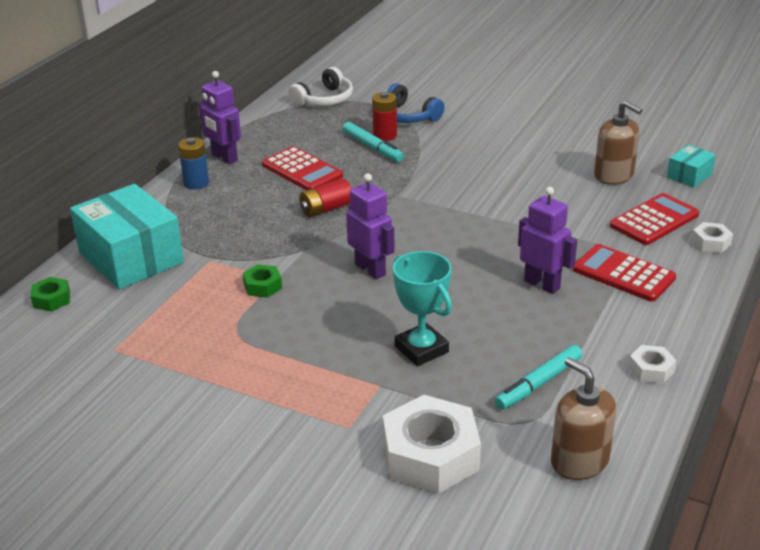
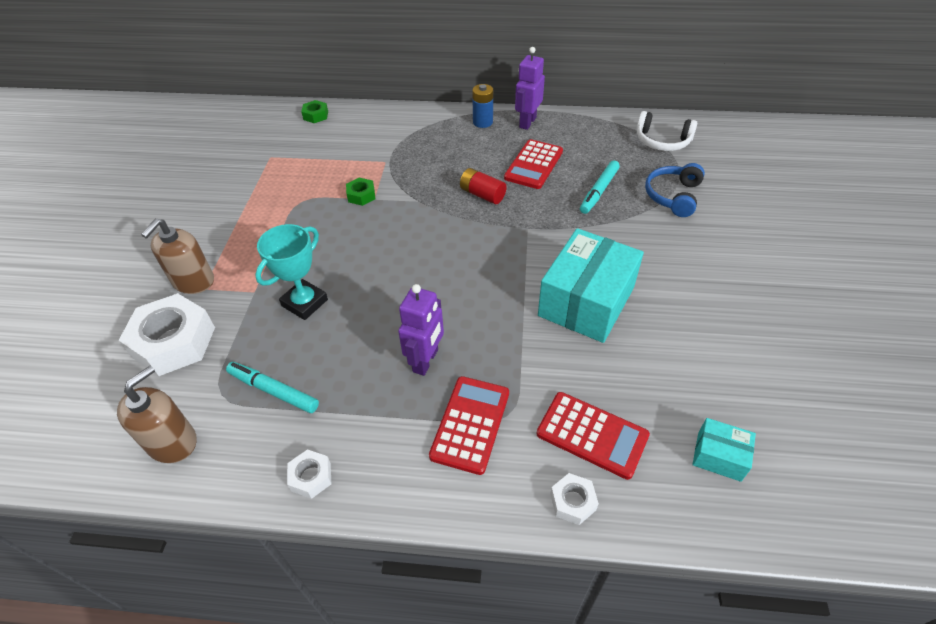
camera: 70 degrees right, 15 degrees up
turquoise box [70,184,184,290] -> turquoise box moved to [538,228,644,343]
purple robot [346,173,395,279] -> none
red battery [372,92,397,141] -> none
brown soap dispenser [594,101,642,185] -> brown soap dispenser moved to [141,219,214,294]

